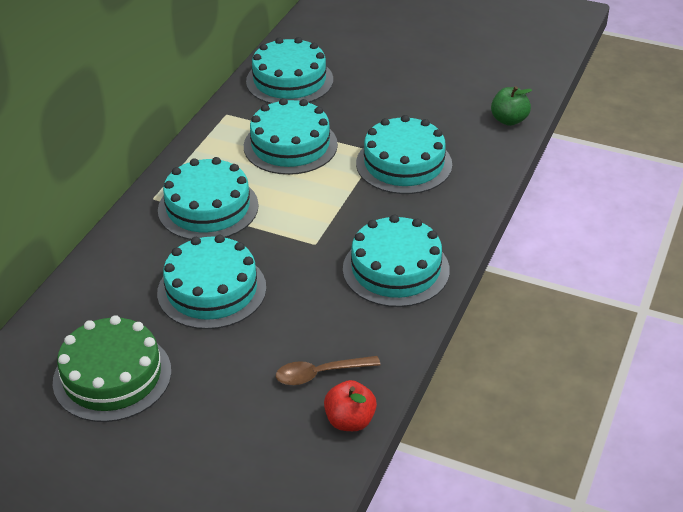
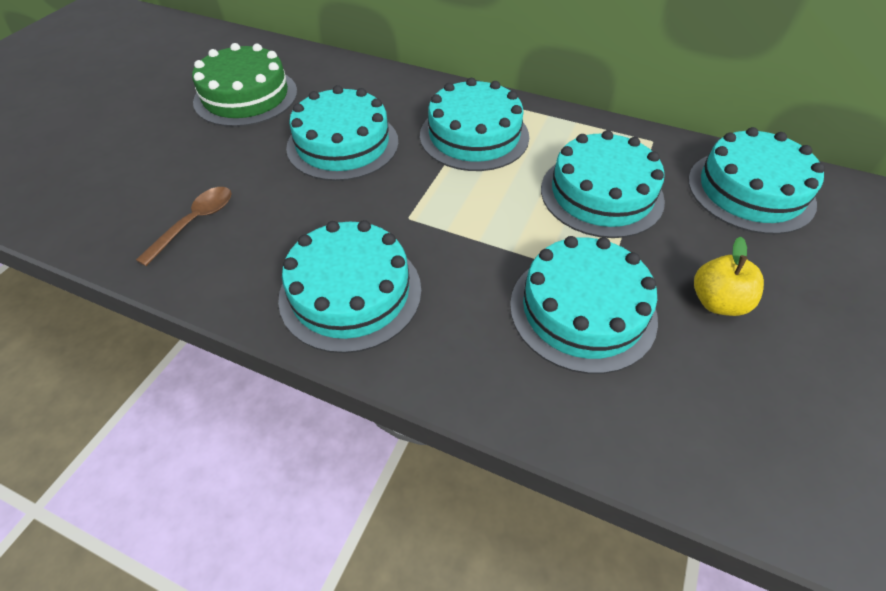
camera: 90 degrees right, 10 degrees up
brown spoon [276,356,380,385] -> brown spoon turned 45 degrees clockwise [136,187,232,266]
red apple [324,380,377,431] -> none
green apple [491,86,532,126] -> none
none -> yellow apple [694,237,764,316]

